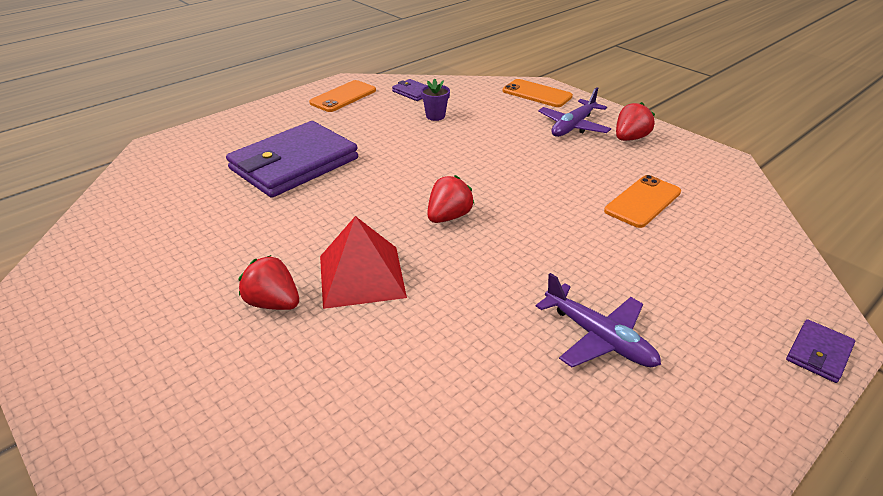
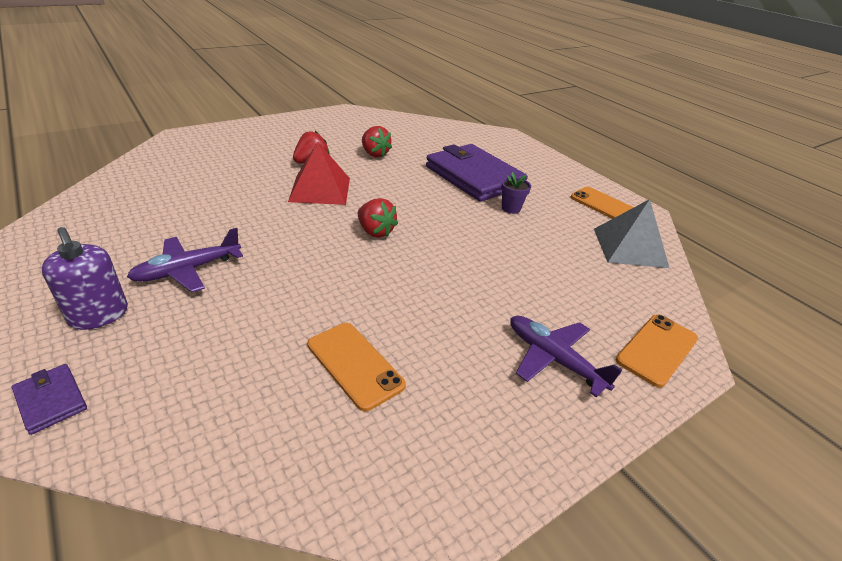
camera: 95 degrees right, 0 degrees up
purple wallet [392,79,427,101] -> grey pyramid [594,199,669,268]
purple flower pot [421,78,450,121] -> purple flower pot moved to [501,172,531,214]
red strawberry [616,102,655,141] -> red strawberry moved to [362,126,392,157]
none -> purple soap dispenser [42,227,128,330]

